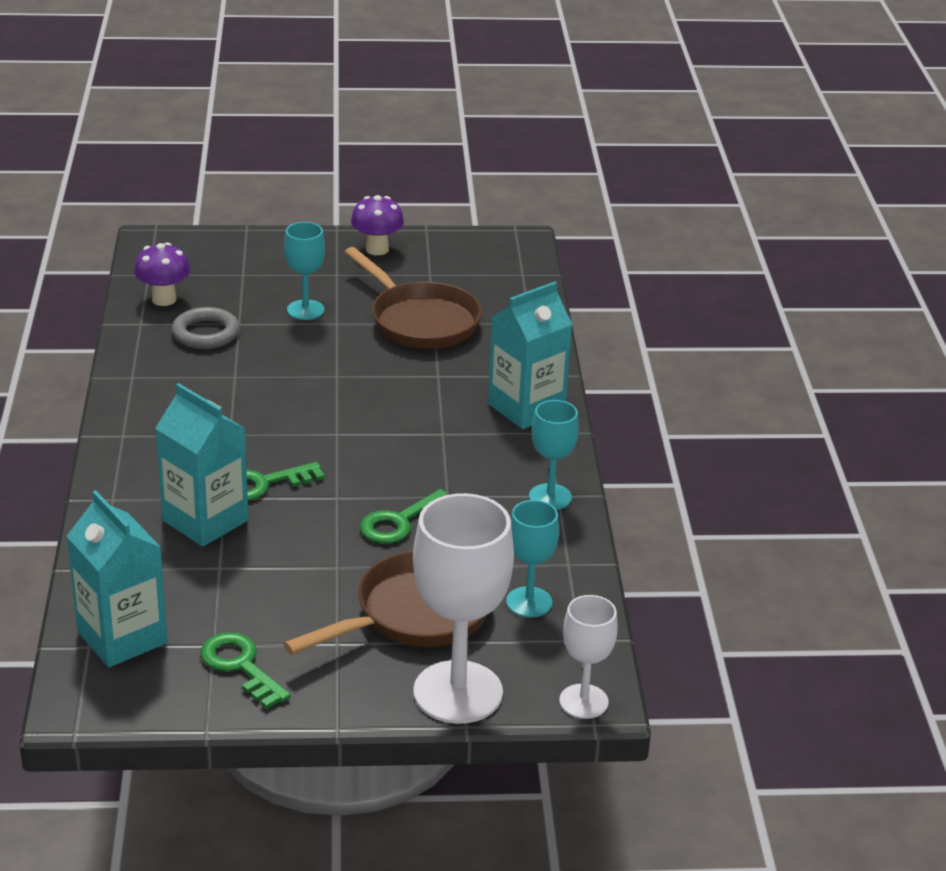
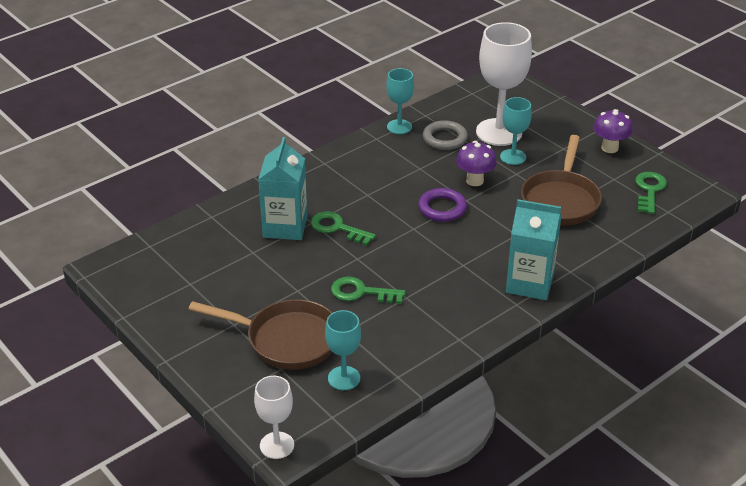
camera: 55 degrees right, 5 degrees up
turquoise carton [67,490,168,668] -> none
purple mushroom [134,242,191,306] -> purple mushroom moved to [456,141,497,186]
green key [201,632,291,709] -> green key moved to [635,172,667,214]
white goblet [413,493,514,724] -> white goblet moved to [476,22,532,146]
turquoise goblet [529,400,579,510] -> turquoise goblet moved to [386,68,414,134]
none -> purple ring [418,188,467,222]

